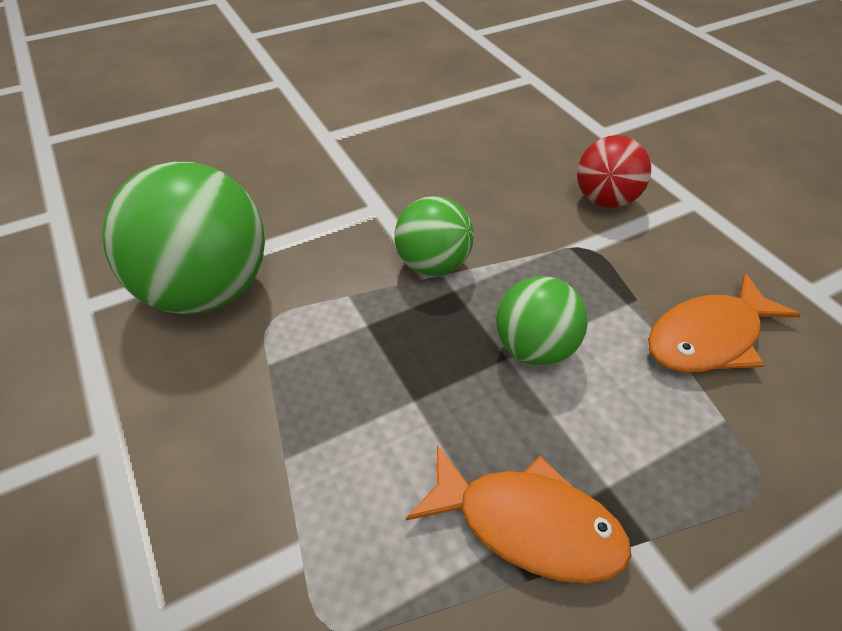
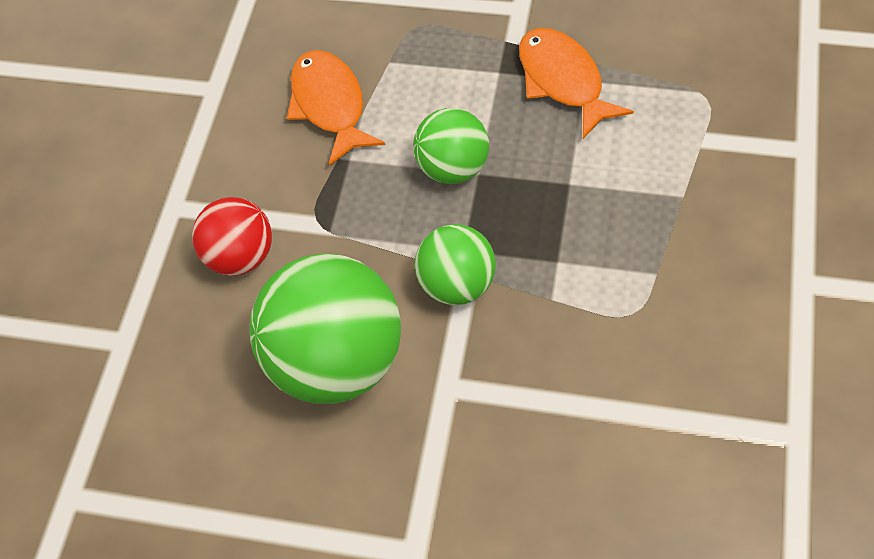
camera: 135 degrees left, 10 degrees up
green ball [102,162,265,314] -> green ball moved to [249,253,401,404]
orange fish [648,273,801,373] -> orange fish turned 120 degrees counterclockwise [287,50,385,166]

